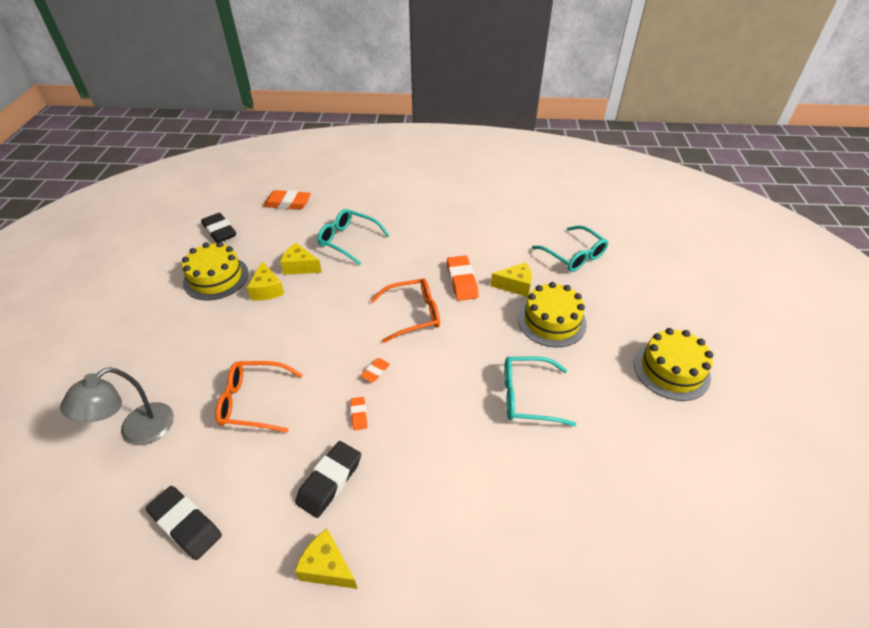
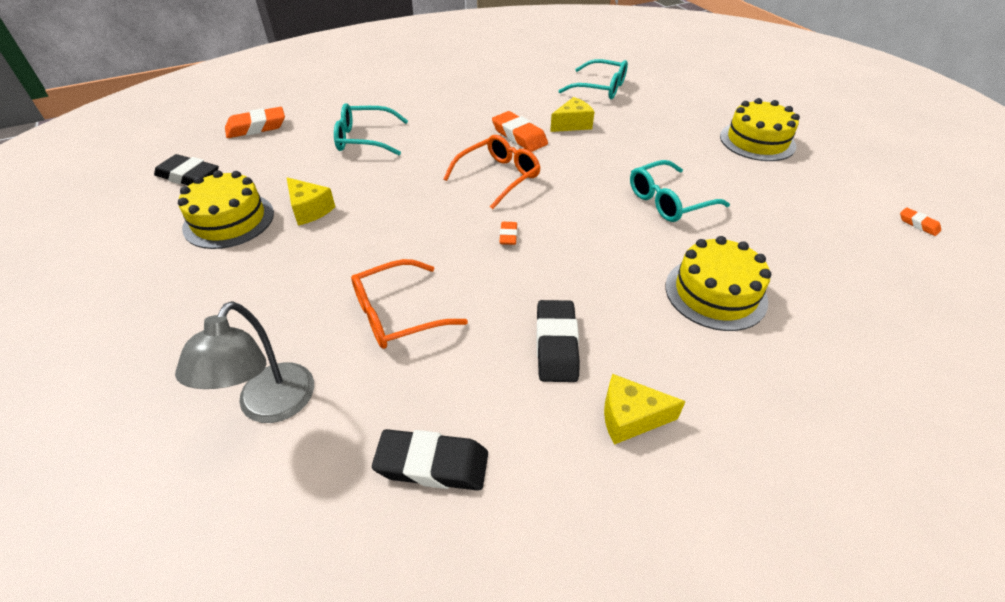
camera: 30 degrees left, 0 degrees up
yellow cheese [280,243,322,275] -> none
orange eraser [350,397,367,430] -> orange eraser moved to [900,207,941,236]
yellow cake [518,282,587,347] -> yellow cake moved to [665,236,771,331]

